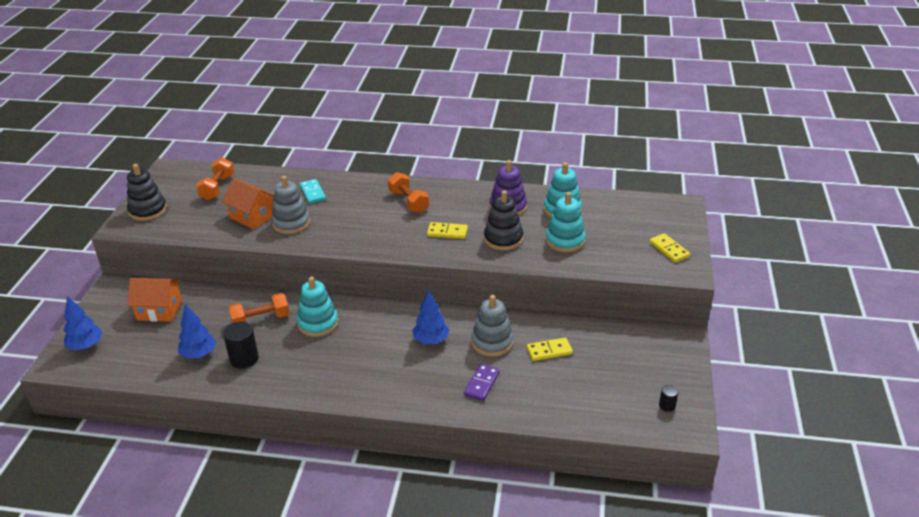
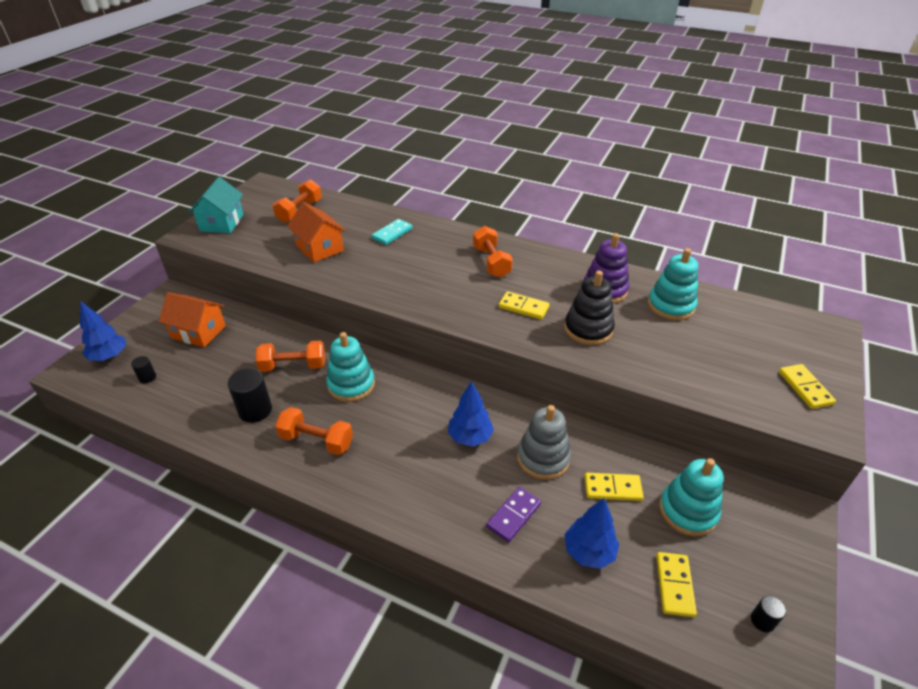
camera: 15 degrees right, 5 degrees up
black stacking toy [127,164,167,221] -> turquoise house [188,177,243,233]
blue tree [178,304,216,359] -> blue tree moved to [565,498,619,569]
grey stacking toy [271,176,310,234] -> none
turquoise domino [300,179,326,204] -> turquoise domino turned 45 degrees clockwise [372,219,412,245]
turquoise stacking toy [546,192,586,252] -> turquoise stacking toy moved to [659,458,723,536]
none -> black cylinder [131,356,156,383]
none -> orange dumbbell [275,407,353,455]
none -> yellow domino [656,552,697,617]

